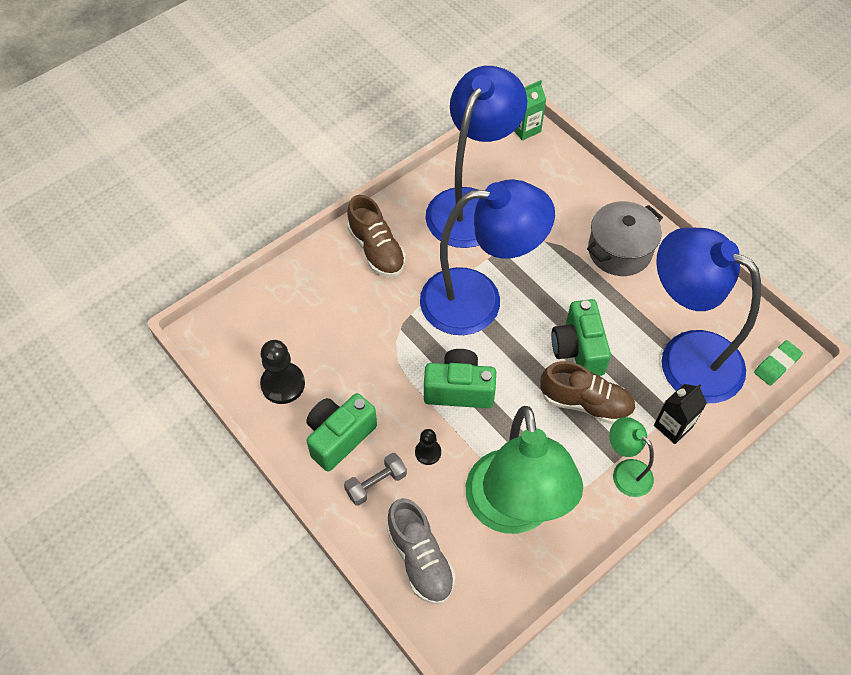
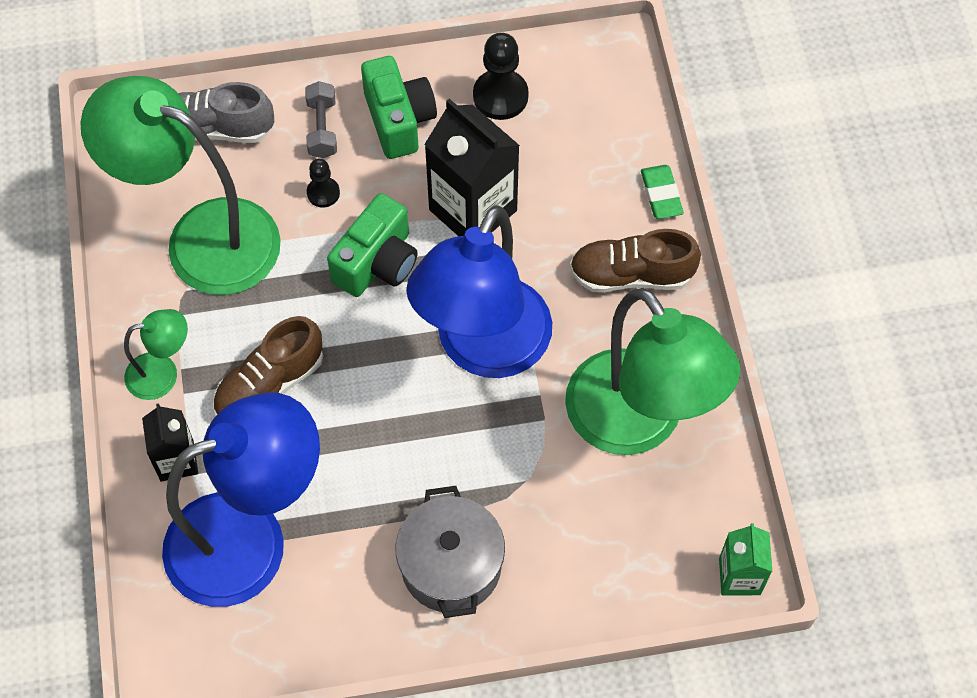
camera: 120 degrees right, 5 degrees up
blue lamp [425,66,527,248] -> green lamp [565,288,740,455]
green camera [551,299,611,376] -> none
green eraser [754,340,803,386] -> green eraser moved to [641,165,684,219]
none -> black carton [424,99,520,236]

